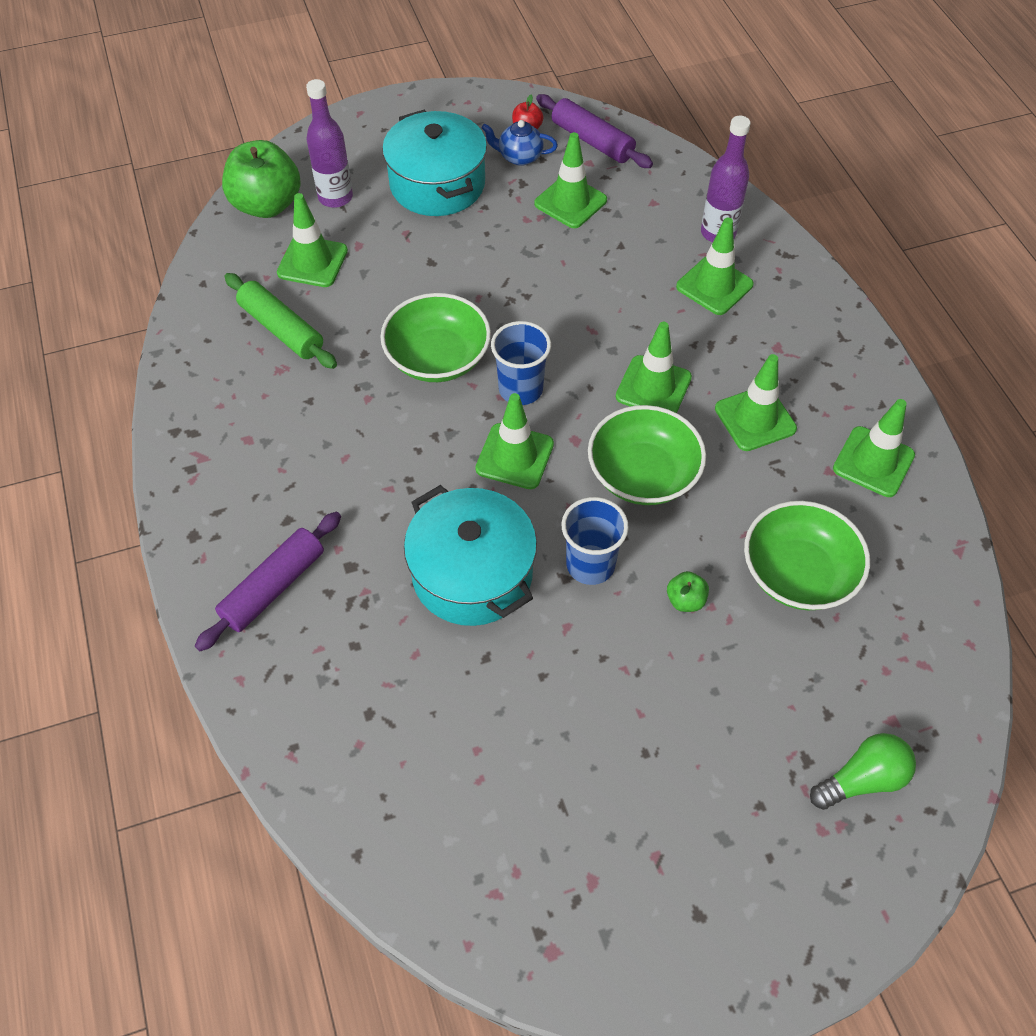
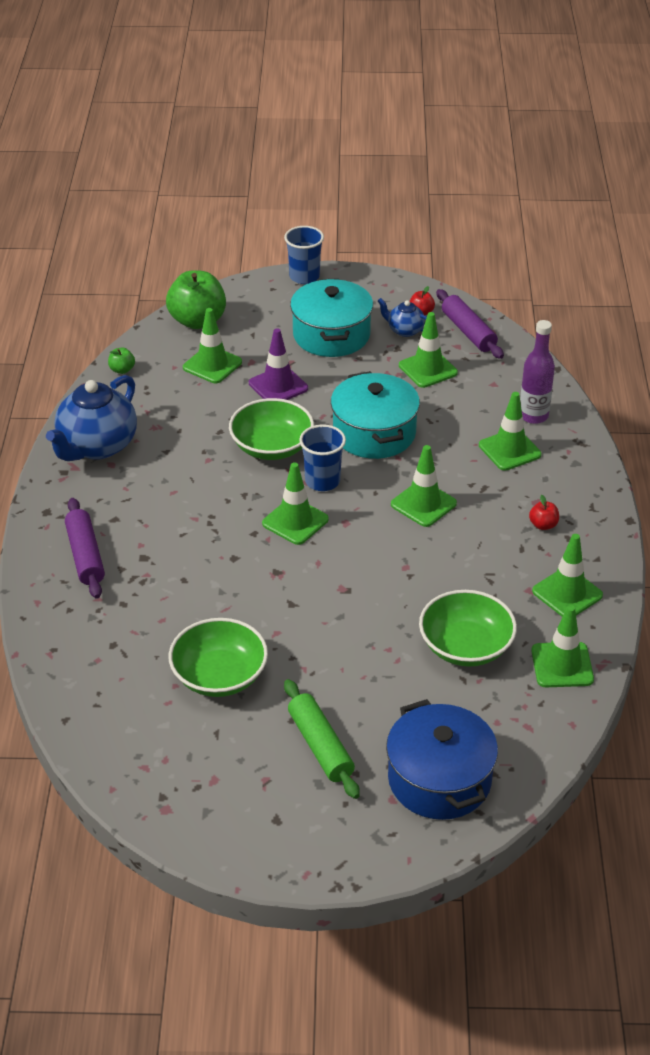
camera: 20 degrees right, 15 degrees down
purple rolling pin [195,512,341,651] -> purple rolling pin turned 75 degrees counterclockwise [65,498,105,599]
green rolling pin [224,273,337,369] -> green rolling pin moved to [284,679,360,799]
purple bottle [306,79,353,208] -> none
turquoise pot [404,485,537,626] -> turquoise pot moved to [331,371,420,459]
blue cup [562,497,629,585] -> blue cup moved to [284,226,324,284]
green bowl [588,405,706,505] -> green bowl moved to [169,618,268,697]
green apple [667,571,709,612] -> green apple moved to [108,348,135,374]
green traffic cone [715,354,797,451] -> green traffic cone moved to [531,605,594,687]
green light bulb [810,733,916,810] -> blue pot [386,699,498,820]
none -> blue teapot [46,375,137,461]
none -> purple traffic cone [249,328,308,400]
none -> red apple [529,495,559,530]

